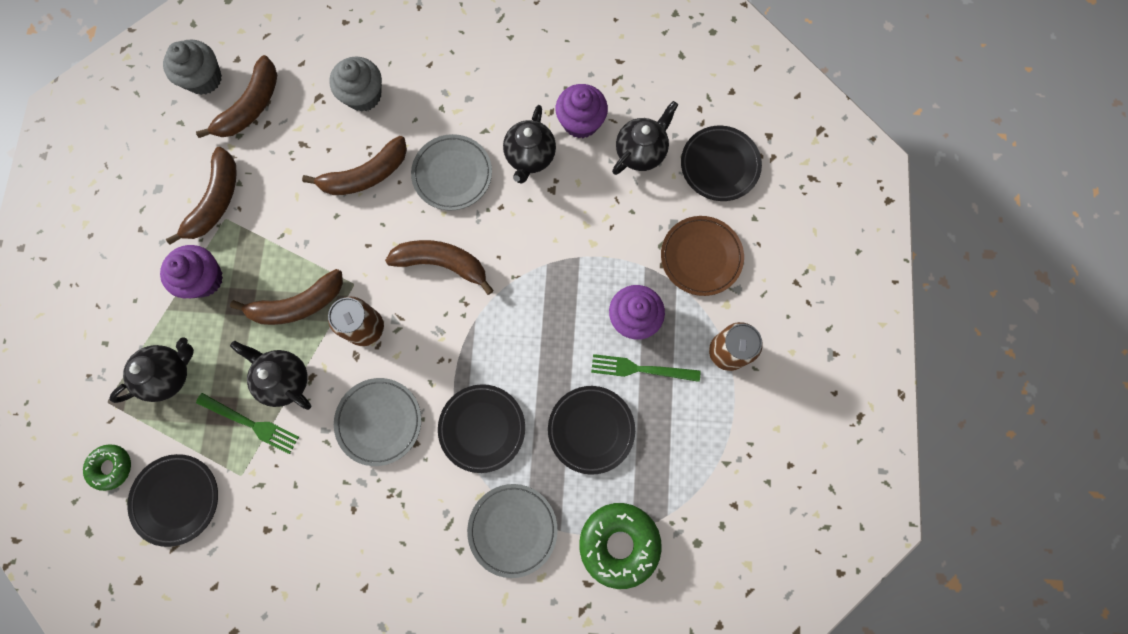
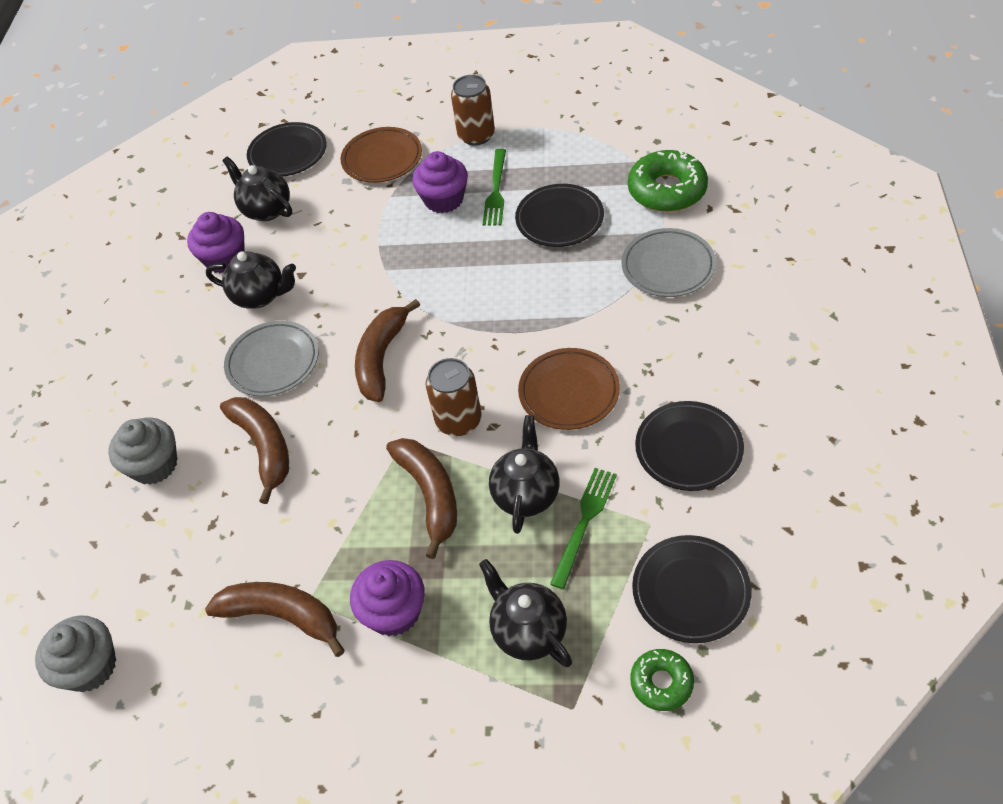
camera: 85 degrees left, 25 degrees down
brown banana [196,55,277,138] -> none
black teapot [230,341,311,410] -> black teapot turned 150 degrees clockwise [489,415,560,534]
grey plate [334,378,421,466] -> brown plate [518,348,620,430]
black plate [438,384,525,473] -> black plate moved to [635,401,744,491]

